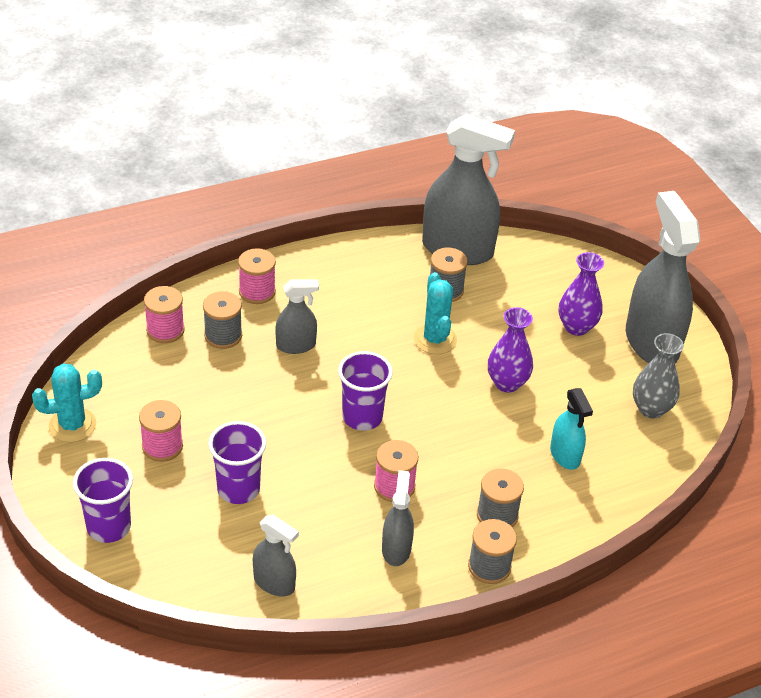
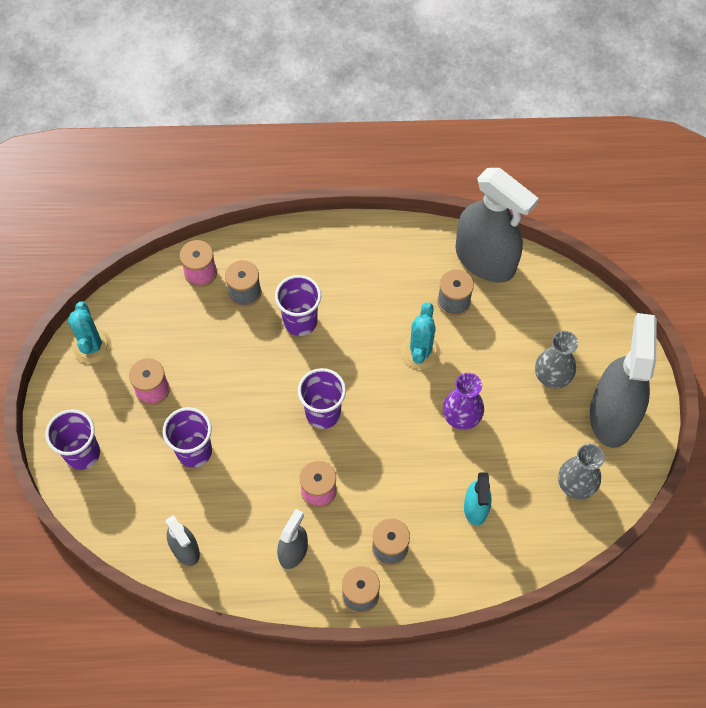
camera: 25 degrees right, 20 degrees up
turquoise cactus [32,364,102,442] -> turquoise cactus turned 75 degrees clockwise [68,301,112,364]
pink spool [238,248,276,304] -> none
grey spray bottle [275,279,319,354] -> purple cup [275,275,321,336]
purple vase [559,252,604,336] -> grey vase [535,331,578,389]

